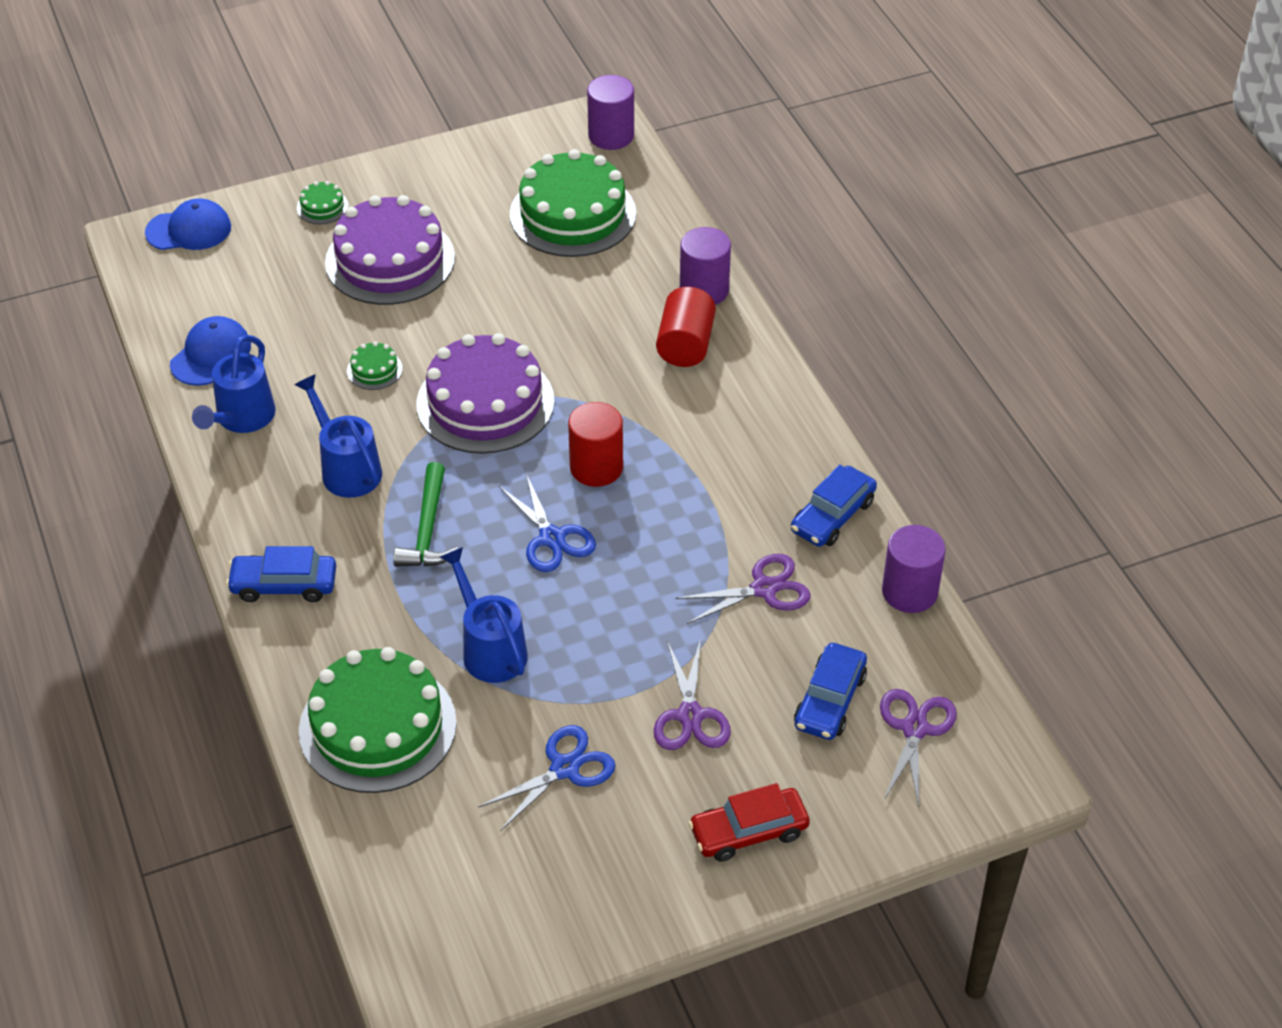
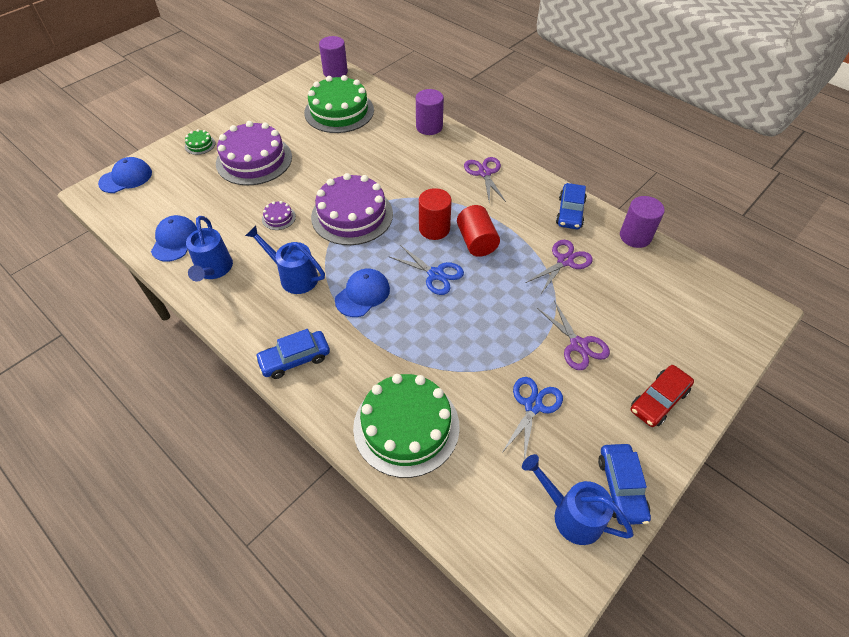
camera: 25 degrees left, 5 degrees up
green cake [347,342,403,390] -> purple cake [262,201,296,230]
green hammer [393,462,458,567] -> blue cap [335,268,390,317]
blue watering can [440,547,528,683] -> blue watering can moved to [522,454,634,545]
red cylinder [656,287,716,367] -> red cylinder moved to [457,205,500,257]
blue car [794,643,867,740] -> blue car moved to [598,444,651,525]
purple scissors [880,689,957,808] -> purple scissors moved to [464,157,506,202]

